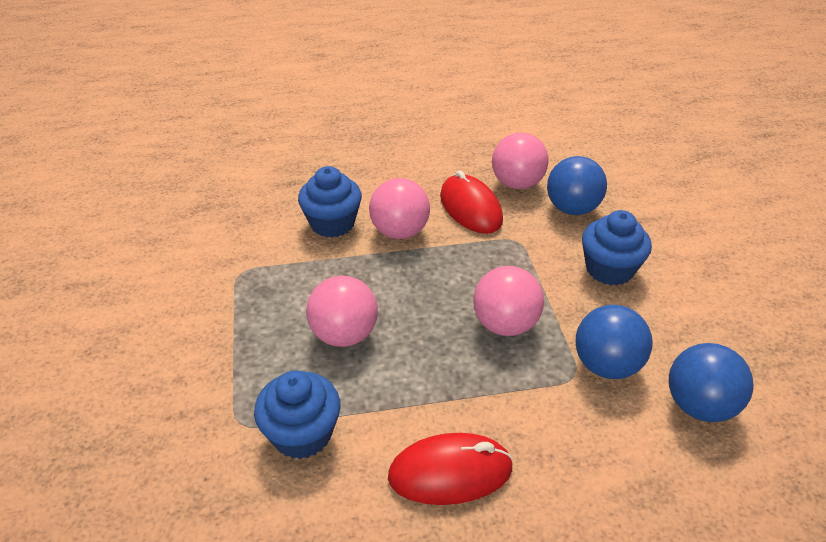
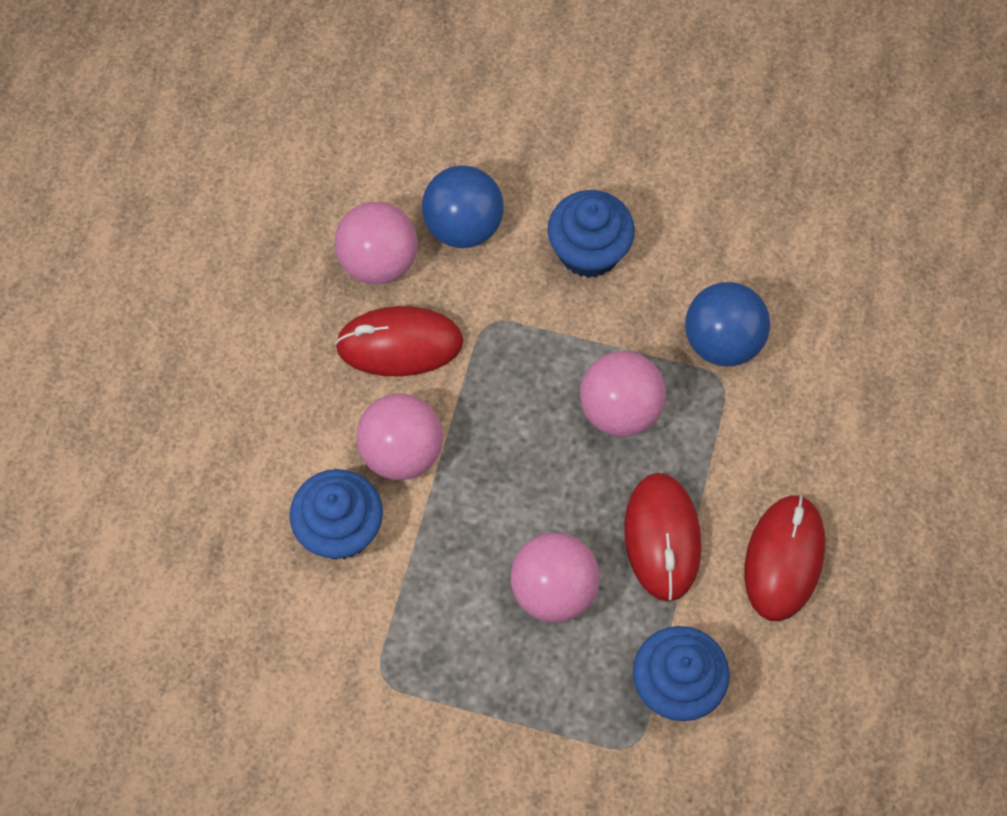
camera: 65 degrees left, 25 degrees up
blue ball [669,343,754,422] -> none
none -> red mouse [624,473,701,601]

